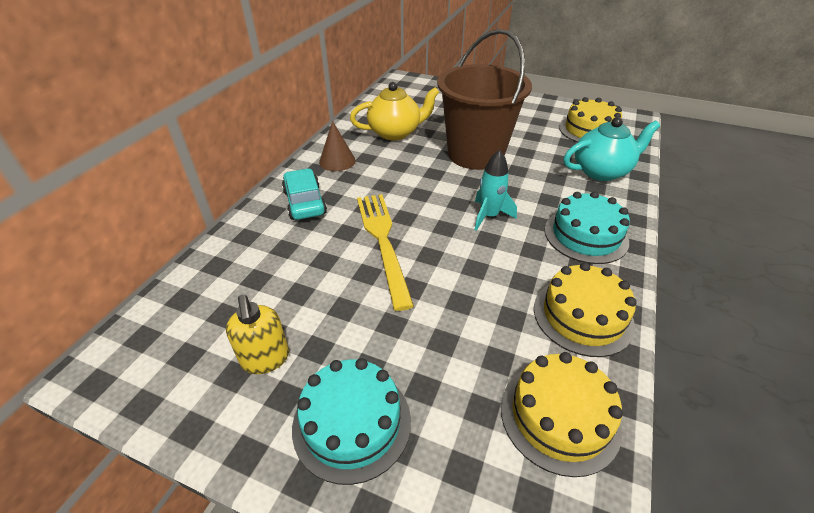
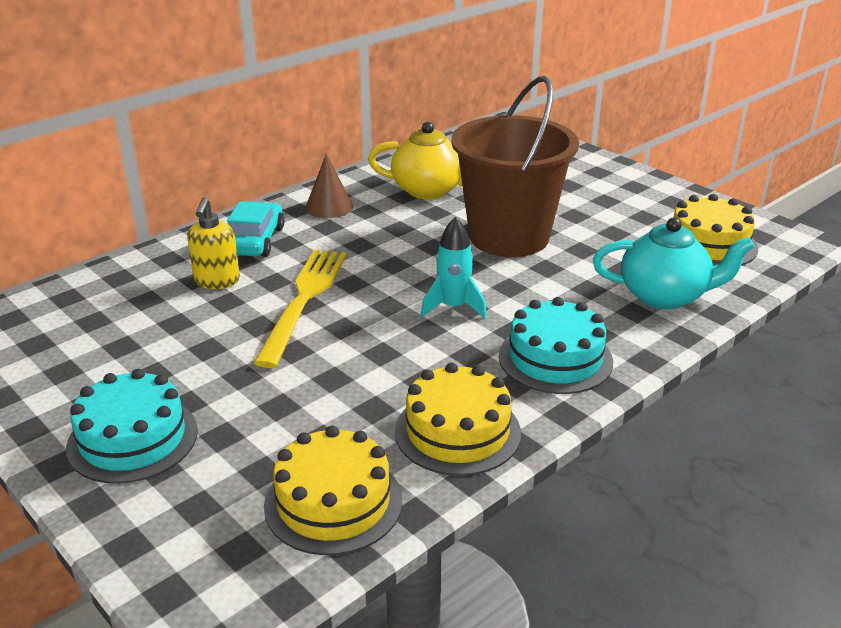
camera: 25 degrees right, 10 degrees down
yellow soap dispenser [226,295,289,374] -> yellow soap dispenser moved to [187,197,240,289]

